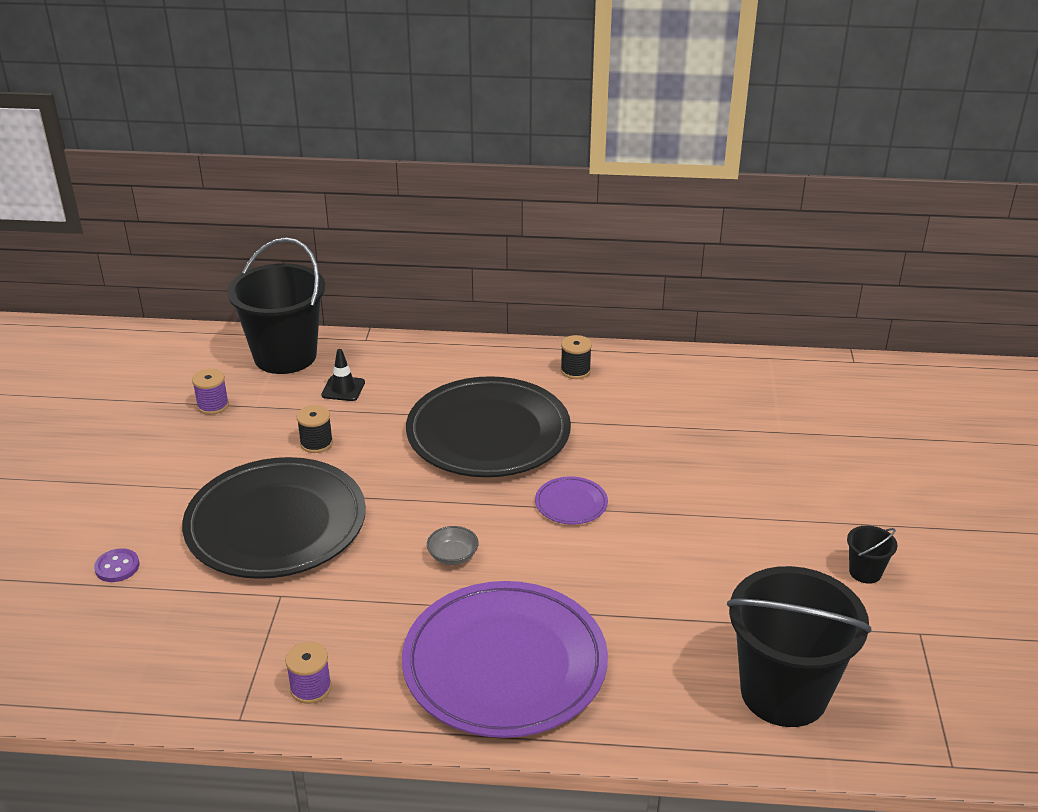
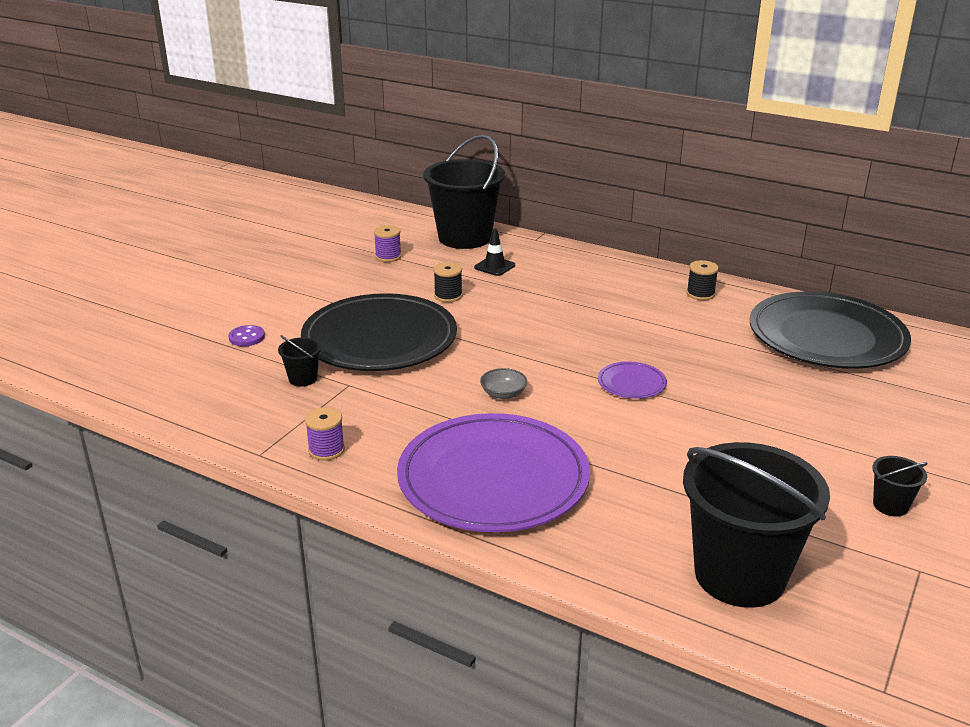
camera: 25 degrees right, 5 degrees down
black plate [406,376,571,477] -> black plate moved to [750,291,911,369]
none -> black bucket [278,335,321,387]

